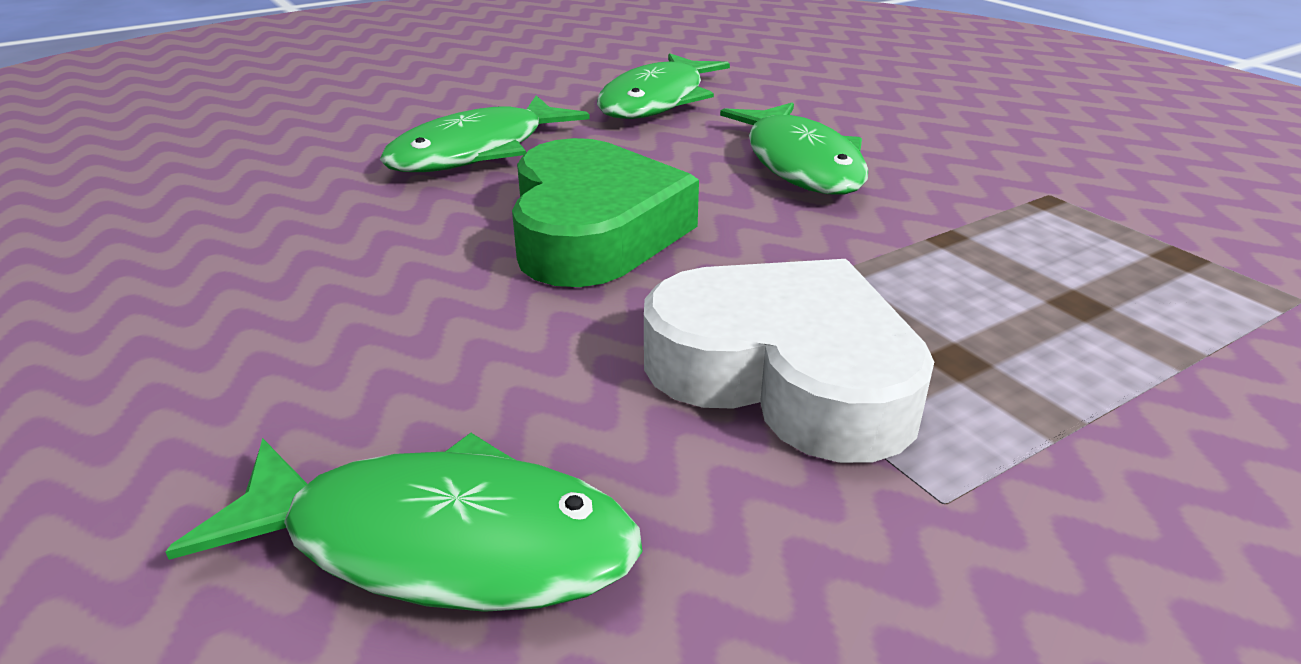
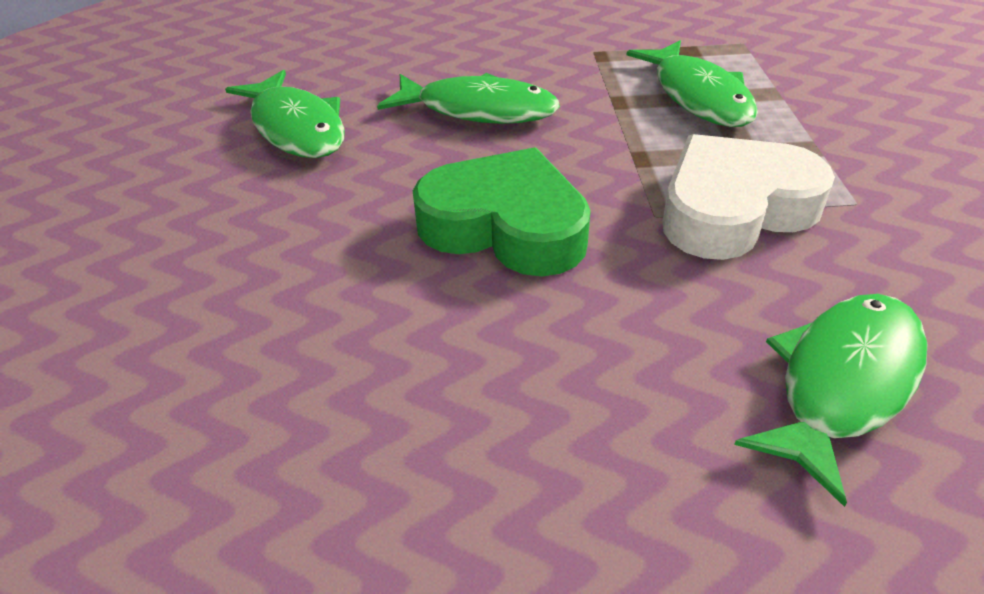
camera: 60 degrees left, 10 degrees up
green fish [380,95,590,172] -> green fish moved to [627,40,758,127]

